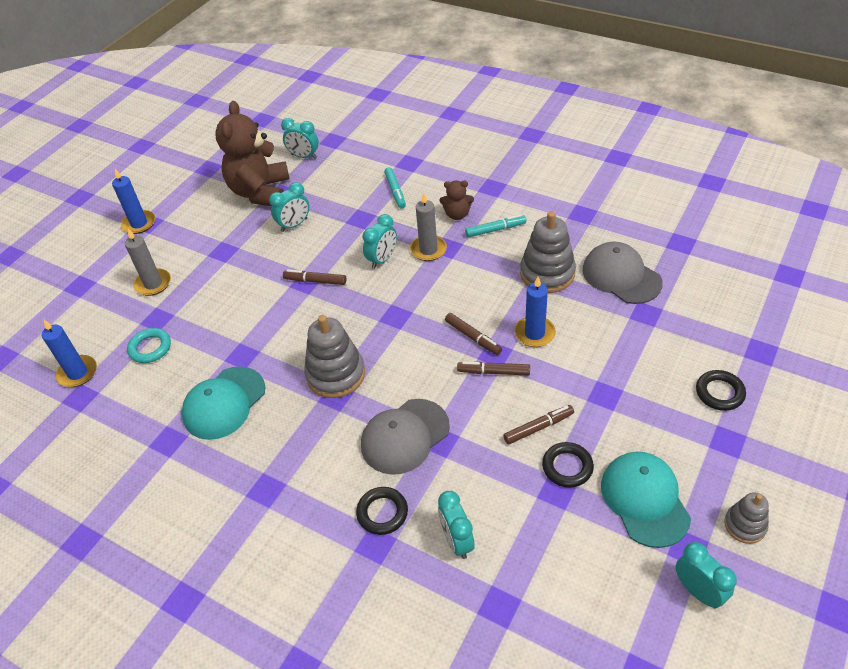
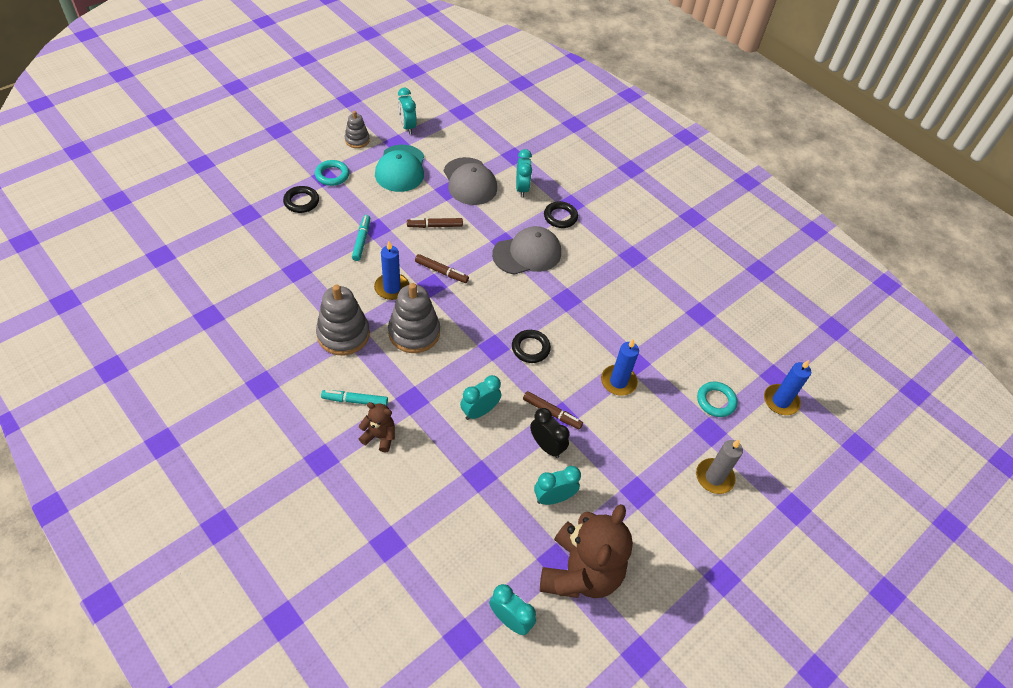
camera: 170 degrees left, 5 degrees up
blue candle [112,169,155,234] -> blue candle moved to [601,339,639,396]
turquoise cap [182,366,266,440] -> none
grey stacking toy [304,315,365,398] -> grey stacking toy moved to [388,283,440,353]
turquoise marker [384,167,406,209] -> turquoise marker moved to [352,215,370,261]
grey candle [410,193,447,261] -> none
brown marker [445,313,502,355] -> none
black ring [542,442,594,488] -> black ring moved to [512,330,551,363]
grey cap [582,241,663,304] -> grey cap moved to [444,157,497,205]
none -> turquoise ring [315,160,349,186]
none -> black clock [530,408,569,458]

